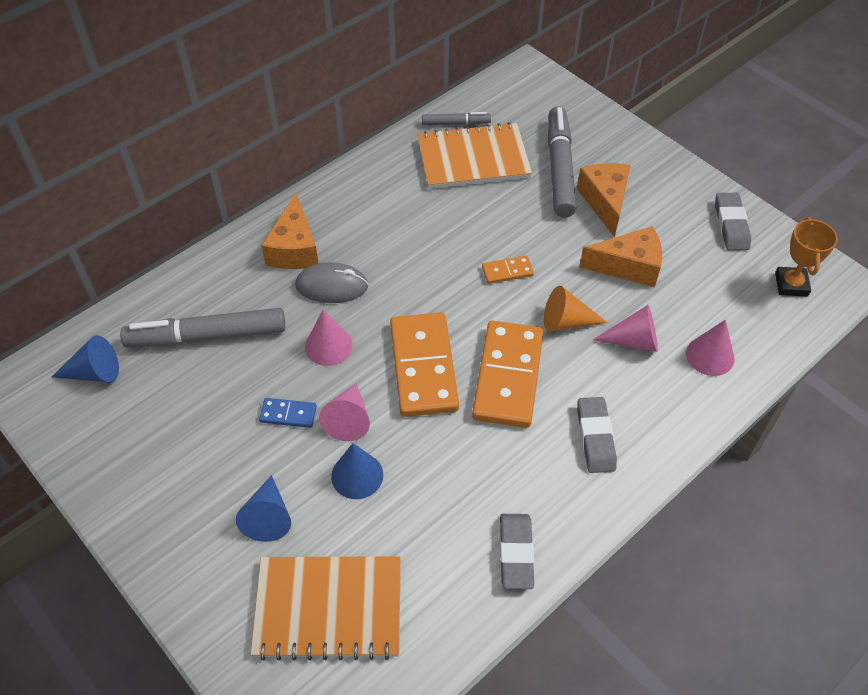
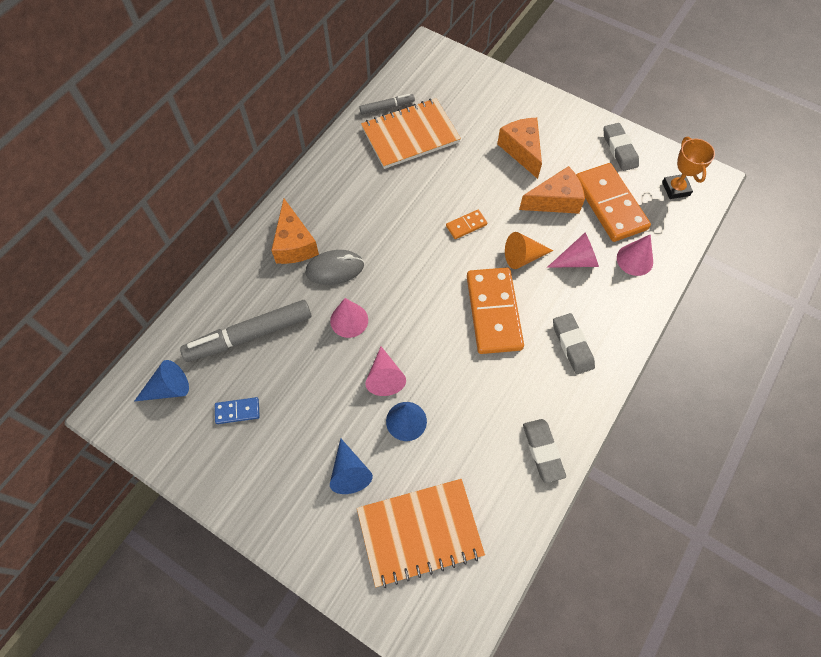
camera: 15 degrees left, 10 degrees up
blue domino [259,398,317,428] -> blue domino moved to [215,397,260,424]
orange domino [390,312,459,417] -> orange domino moved to [576,163,651,242]
grey marker [548,106,576,218] -> none

